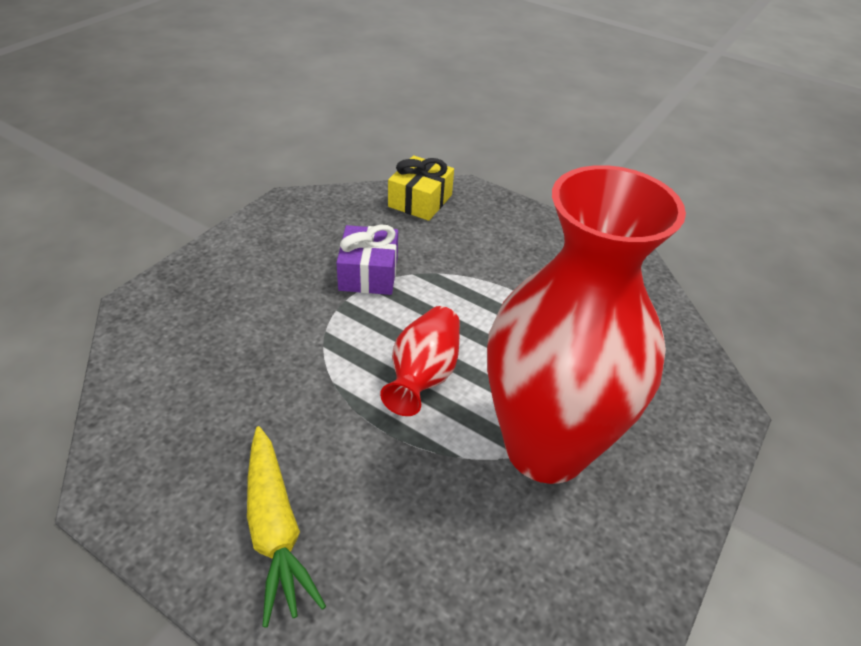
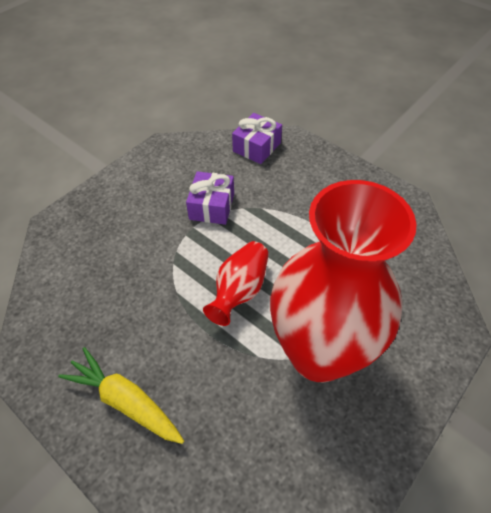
camera: 10 degrees right, 10 degrees up
yellow carrot [247,426,326,628] -> yellow carrot turned 135 degrees clockwise [58,347,184,444]
yellow gift [388,155,454,221] -> purple gift [232,113,282,164]

